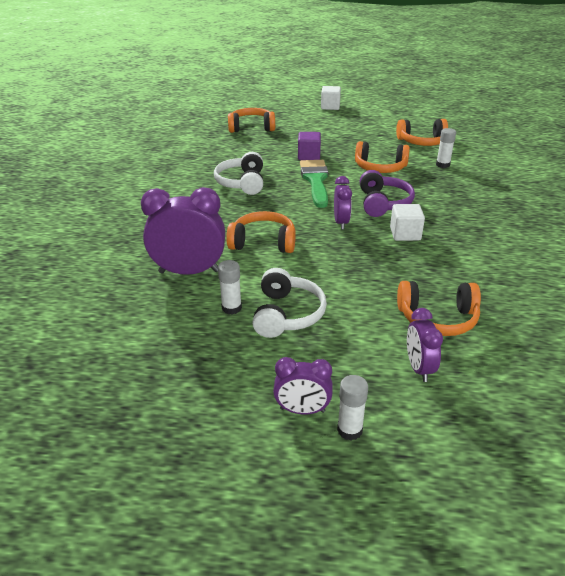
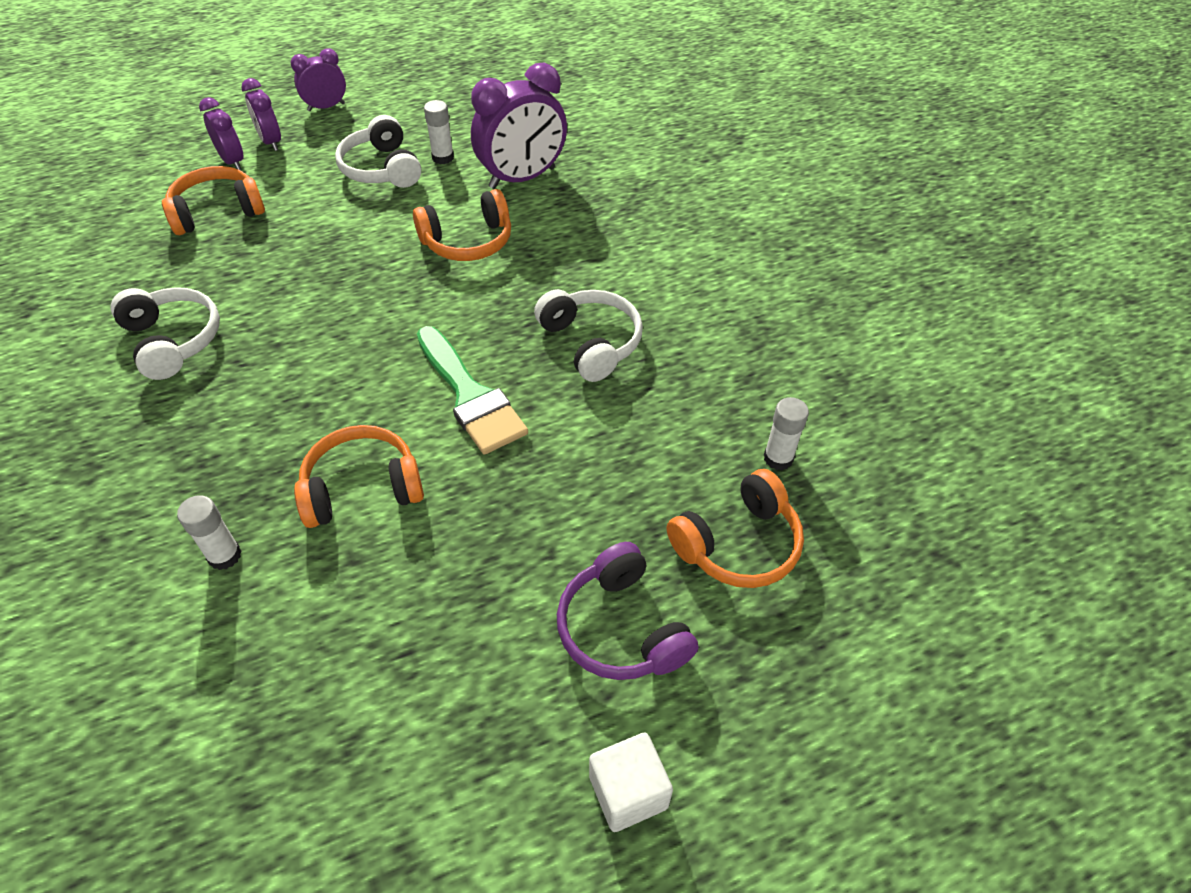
camera: 150 degrees right, 15 degrees up
purple cube [298,132,321,160] -> none
purple clock [334,176,352,229] -> purple clock moved to [241,78,281,151]
white glue stick [337,375,368,440] -> white glue stick moved to [764,397,809,470]
purple headphones [360,170,415,217] -> purple headphones moved to [557,542,699,680]
white cube [390,204,425,241] -> none
orange headphones [396,119,448,146] -> none
none -> white headphones [110,287,220,380]

